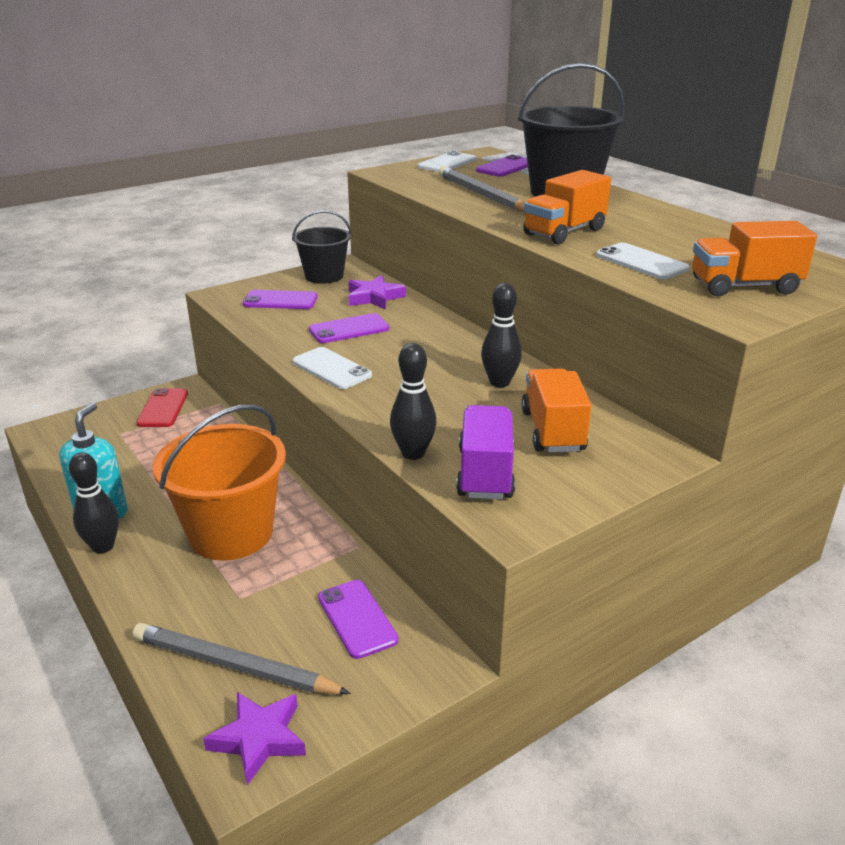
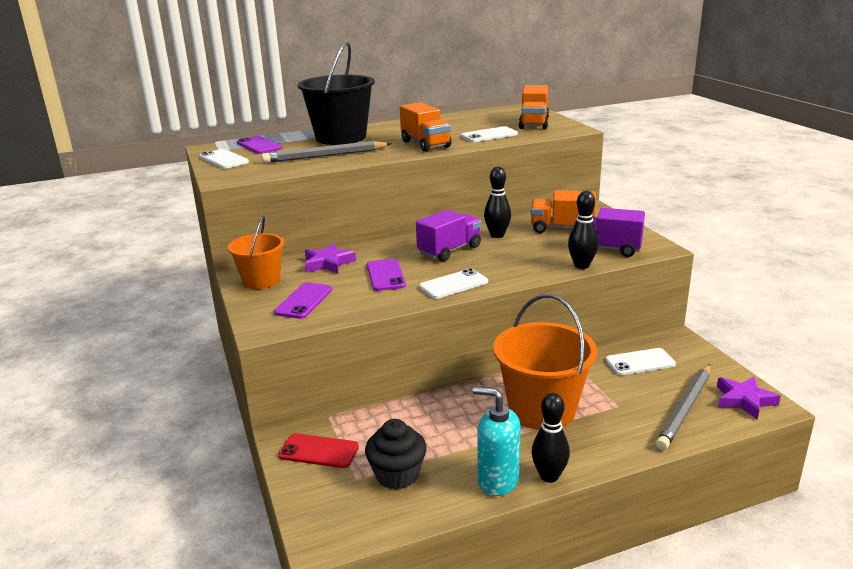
camera: 75 degrees left, 5 degrees down
black bucket [292,210,352,284] -> orange bucket [228,216,284,289]
purple phone [318,580,399,659] -> white phone [605,348,676,375]
none -> black cupcake [365,419,427,490]
none -> purple truck [416,210,481,261]

